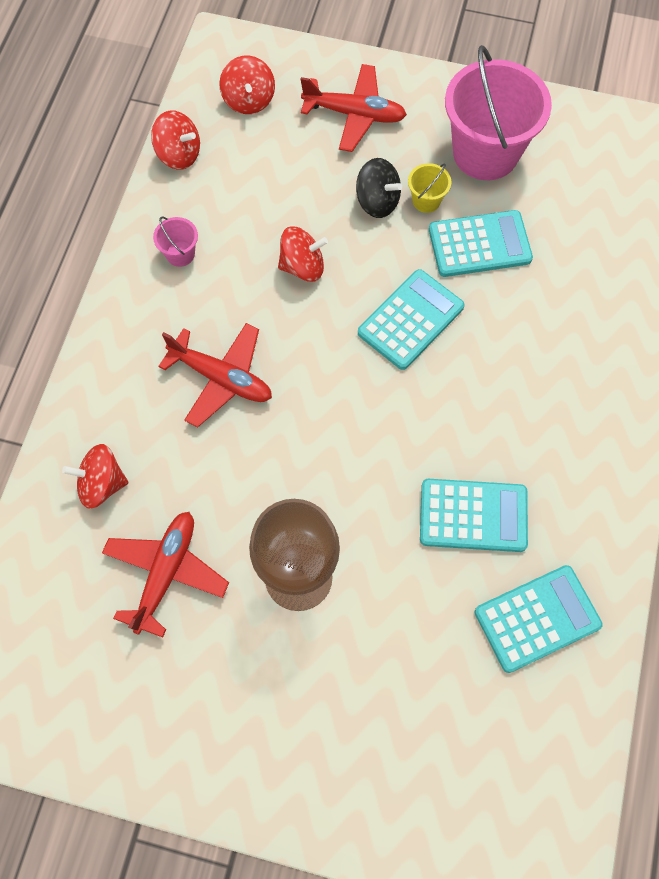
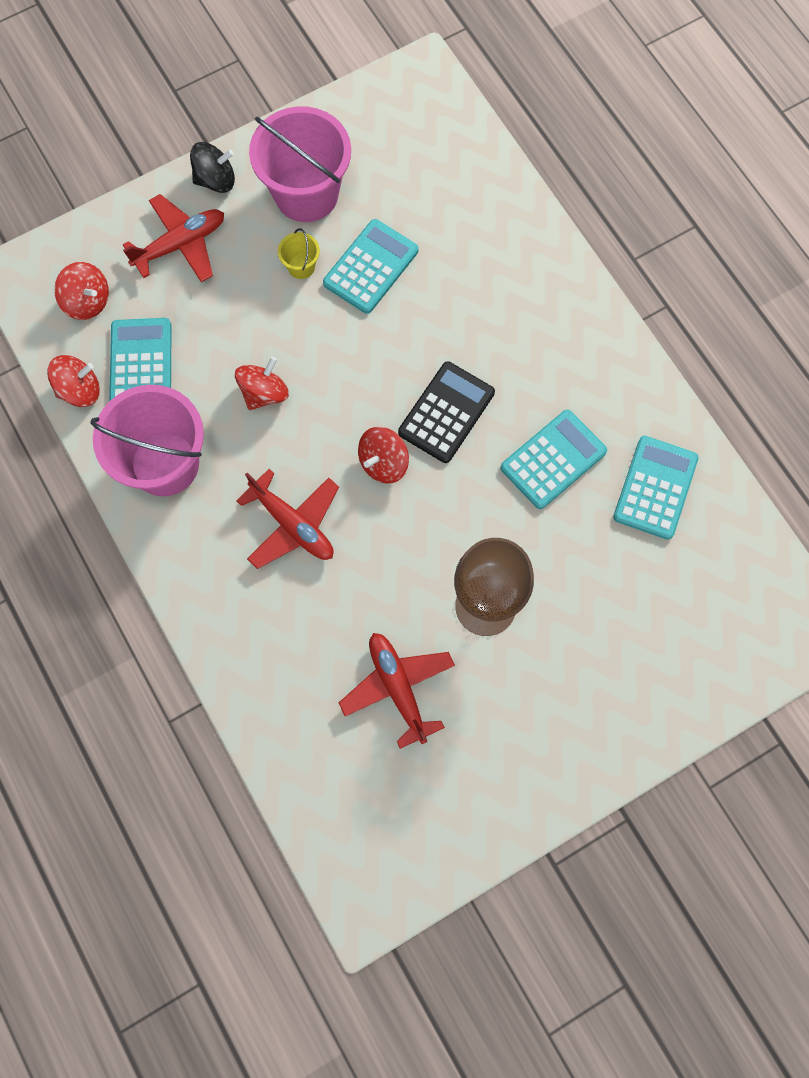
camera: 45 degrees left, 5 degrees up
red spinning top [62,444,129,509] -> red spinning top moved to [358,427,409,484]
pink bucket [153,216,198,267] -> pink bucket [90,385,204,496], size x2.39
red plane [158,323,272,427] -> red plane turned 60 degrees clockwise [236,469,339,569]
black spinning top [356,158,402,218] -> black spinning top moved to [190,142,235,193]
turquoise calculator [358,269,465,370] -> turquoise calculator moved to [109,318,172,401]
none -> black calculator [398,361,495,463]

